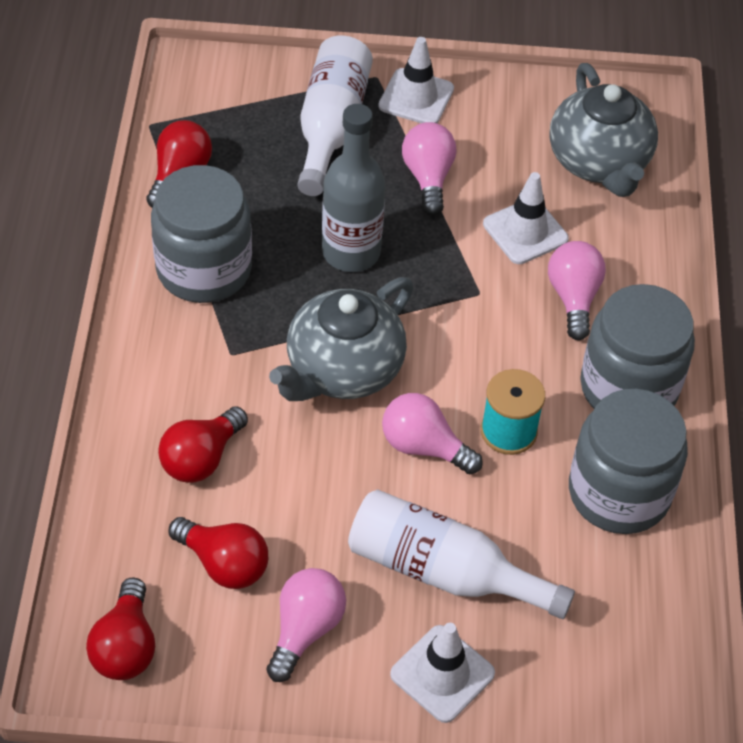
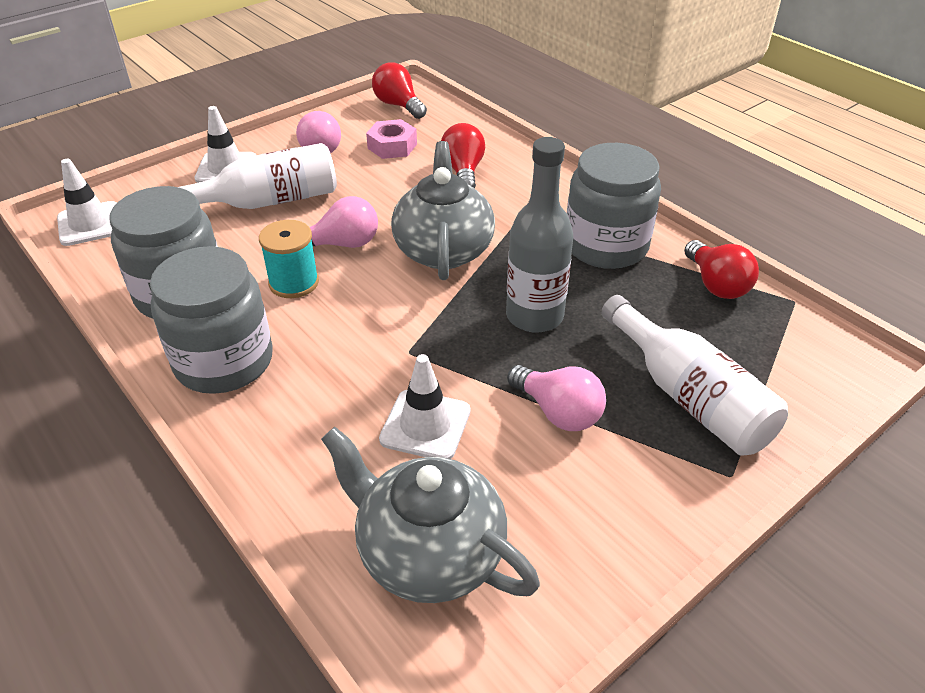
camera: 140 degrees right, 10 degrees down
red light bulb [168,517,268,589] -> pink nut [366,119,417,159]
white traffic cone [378,37,454,123] -> white traffic cone moved to [57,159,117,246]
pink light bulb [548,241,606,340] -> none

